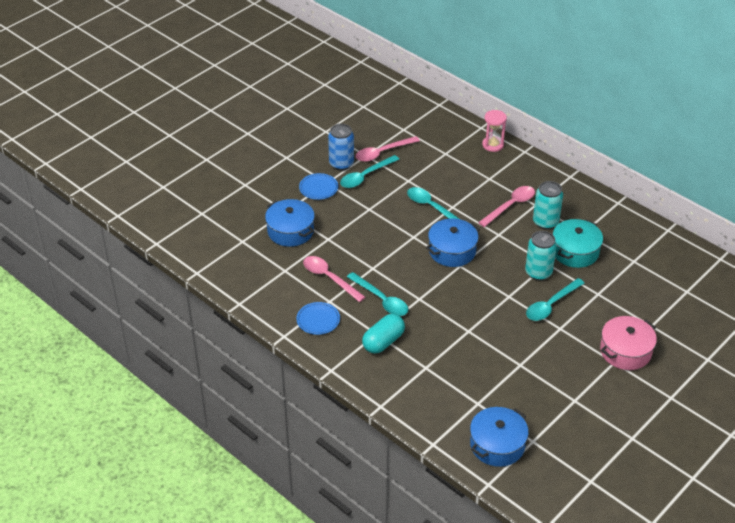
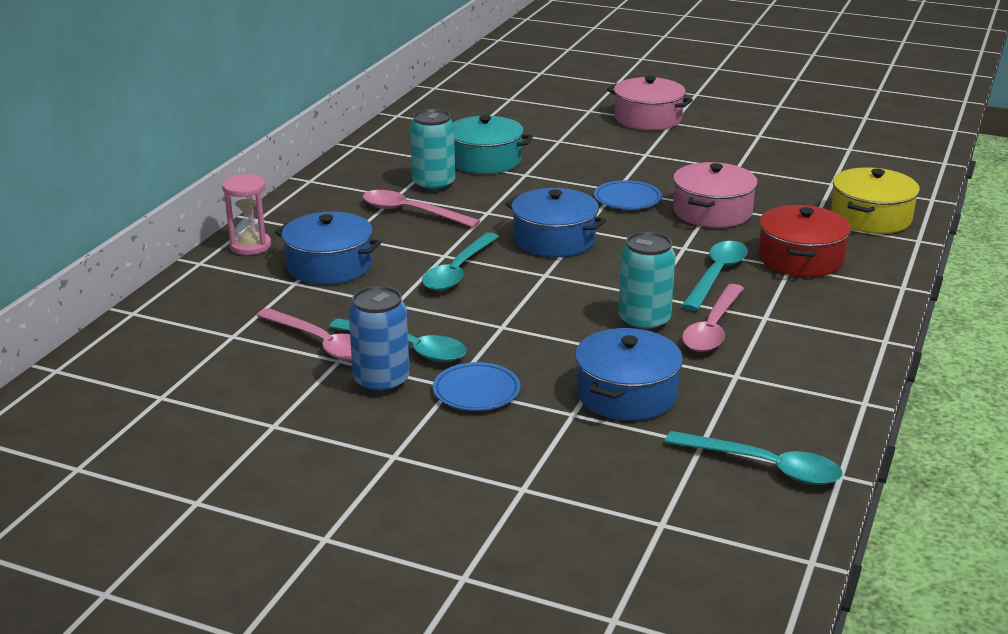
camera: 110 degrees left, 15 degrees down
blue plate [296,302,340,335] -> blue plate moved to [594,180,662,209]
turquoise capsule [362,314,405,354] -> red pot [758,205,851,277]
blue pot [470,407,529,467] -> blue pot moved to [275,211,381,285]
turquoise can [525,231,557,281] -> turquoise can moved to [619,231,676,332]
turquoise spoon [526,278,585,321] -> turquoise spoon moved to [665,431,842,485]
none -> pink pot [673,162,758,228]
none -> yellow pot [831,167,920,234]

